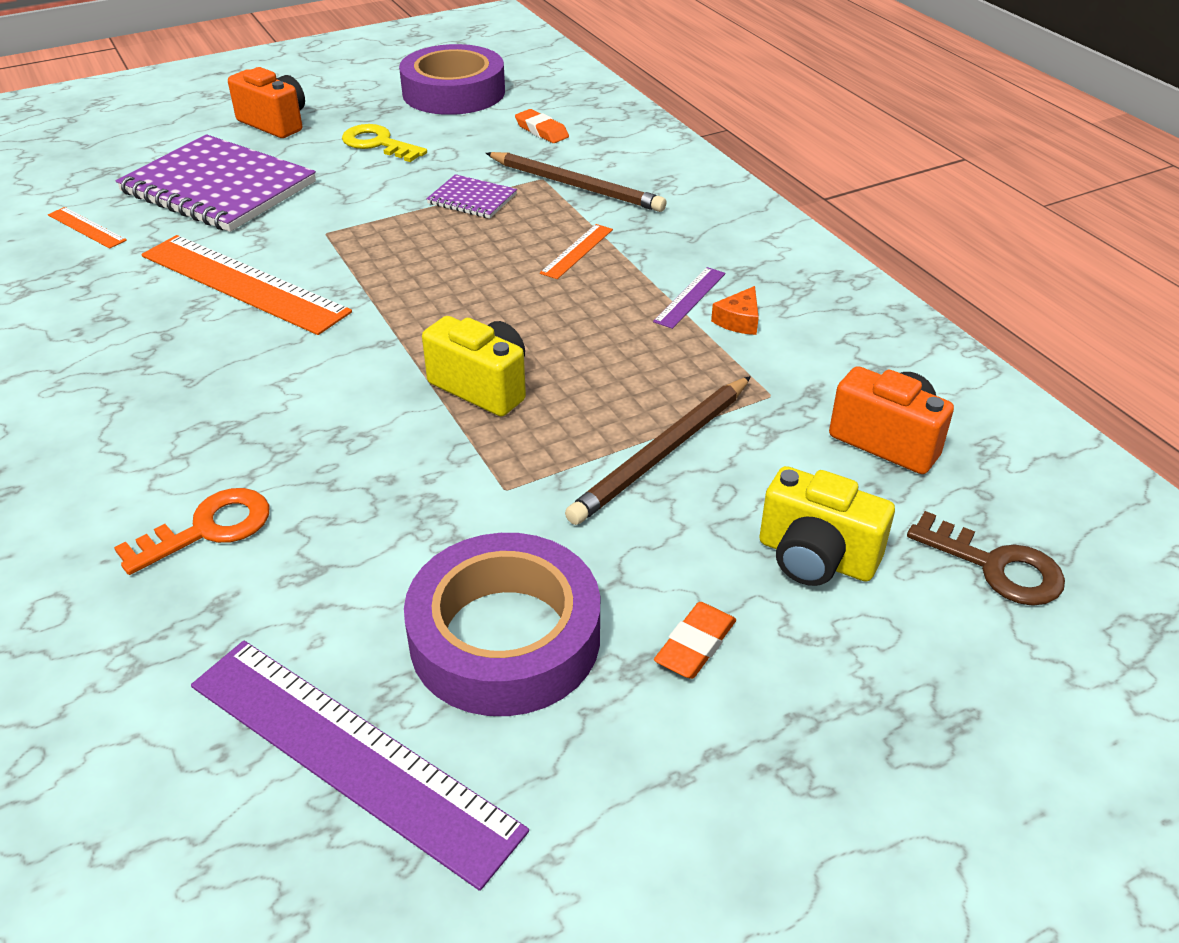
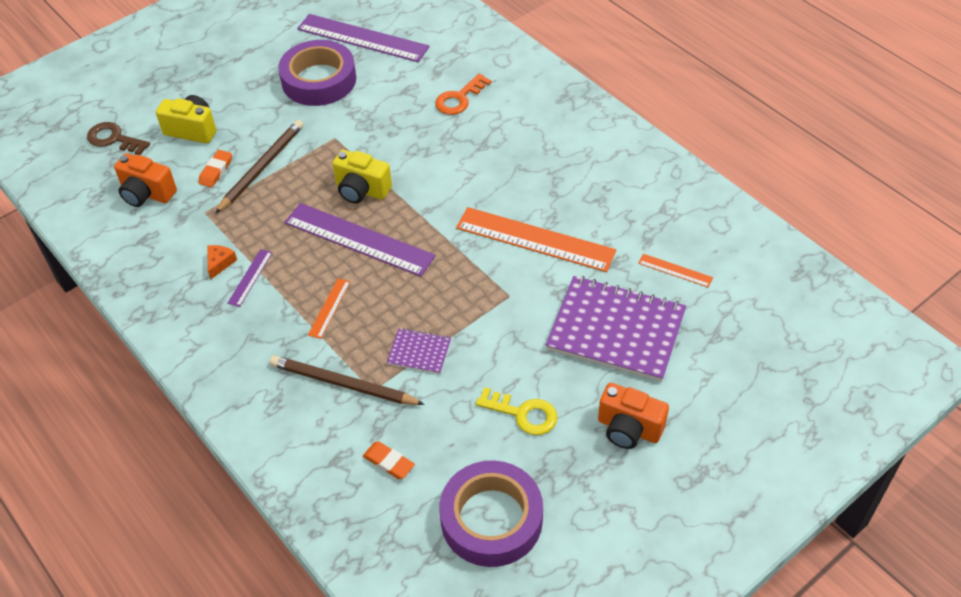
camera: 170 degrees right, 10 degrees up
orange eraser [654,602,736,679] -> orange eraser moved to [198,150,232,187]
none -> purple ruler [284,203,436,277]

